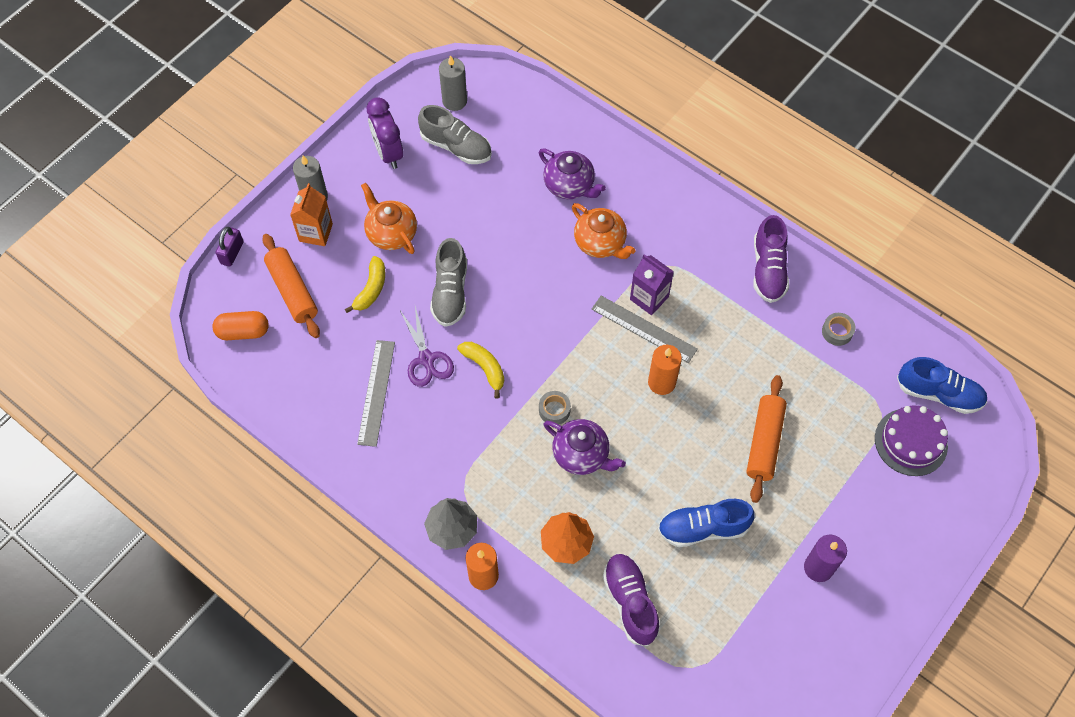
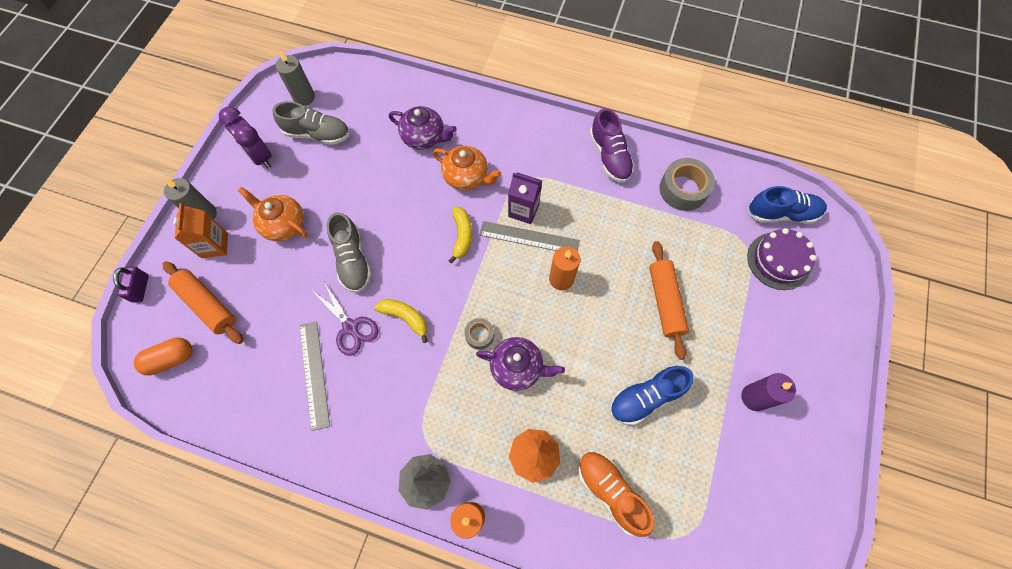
camera: 20 degrees left, 5 degrees up
yellow banana [345,256,385,313] -> yellow banana moved to [449,207,472,264]
purple shoe [603,554,660,646] -> orange shoe [578,451,654,537]
grey tape [822,313,855,346] -> grey tape [659,158,715,211], size x1.84

